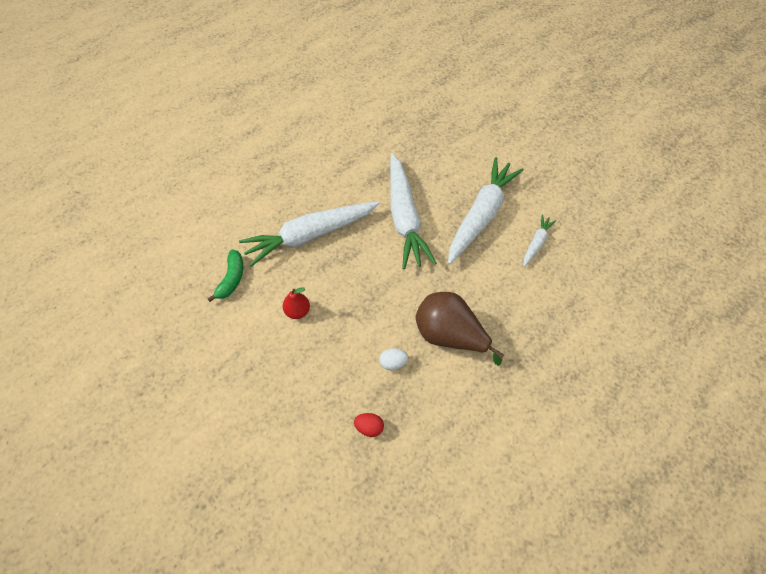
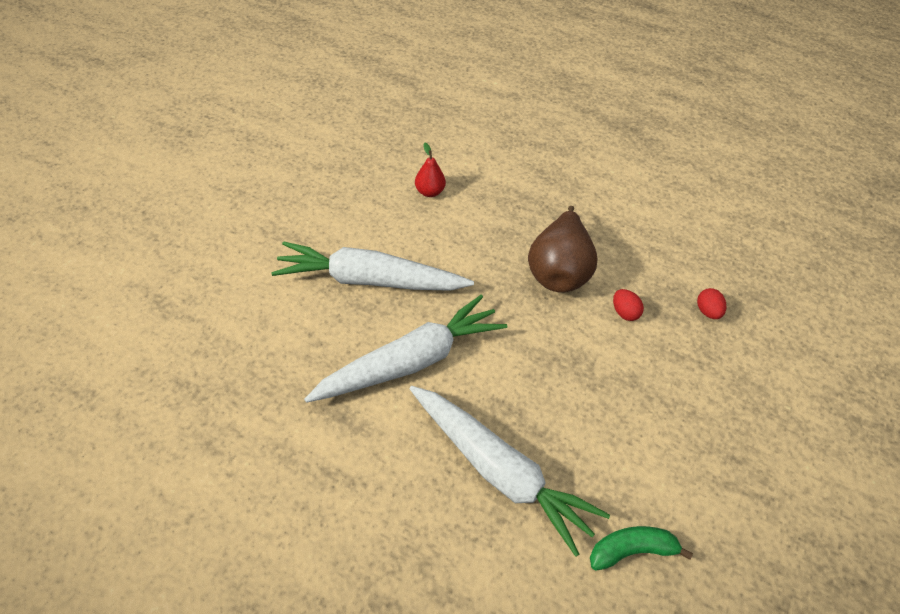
camera: 115 degrees left, 10 degrees down
red pear [283,287,310,319] -> red pear moved to [415,143,446,197]
white egg [379,348,408,370] -> red egg [613,289,644,321]
white carrot [523,214,556,267] -> none

